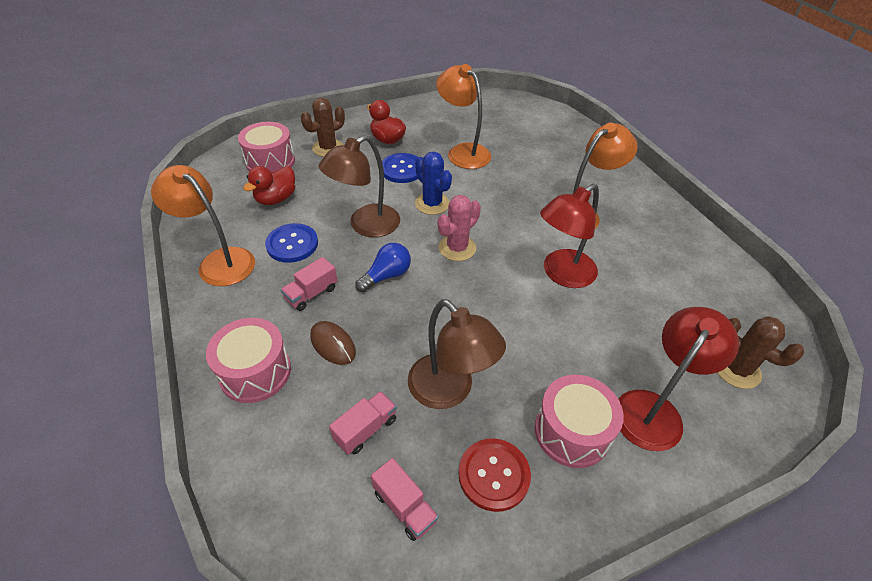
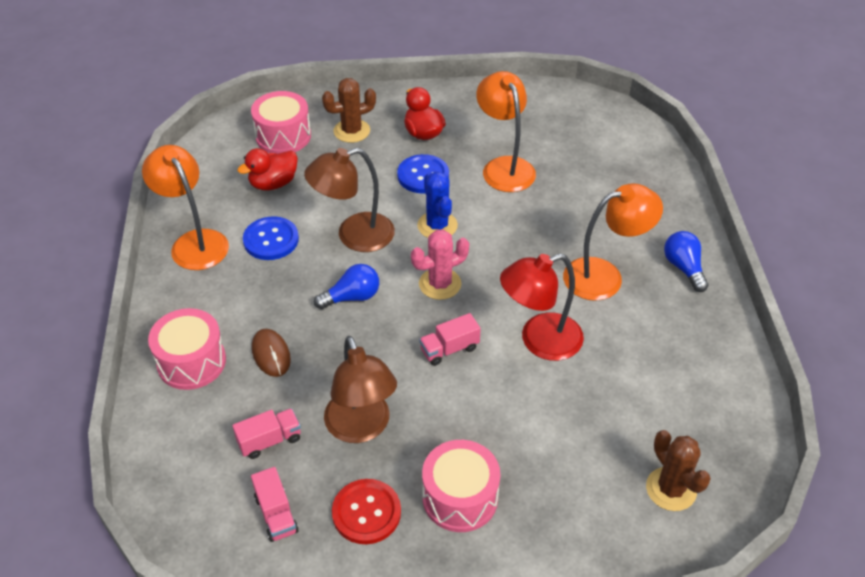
camera: 20 degrees right, 0 degrees up
pink truck [281,257,337,311] -> pink truck moved to [419,313,481,366]
red lamp [618,307,739,451] -> none
none -> blue light bulb [664,231,709,292]

